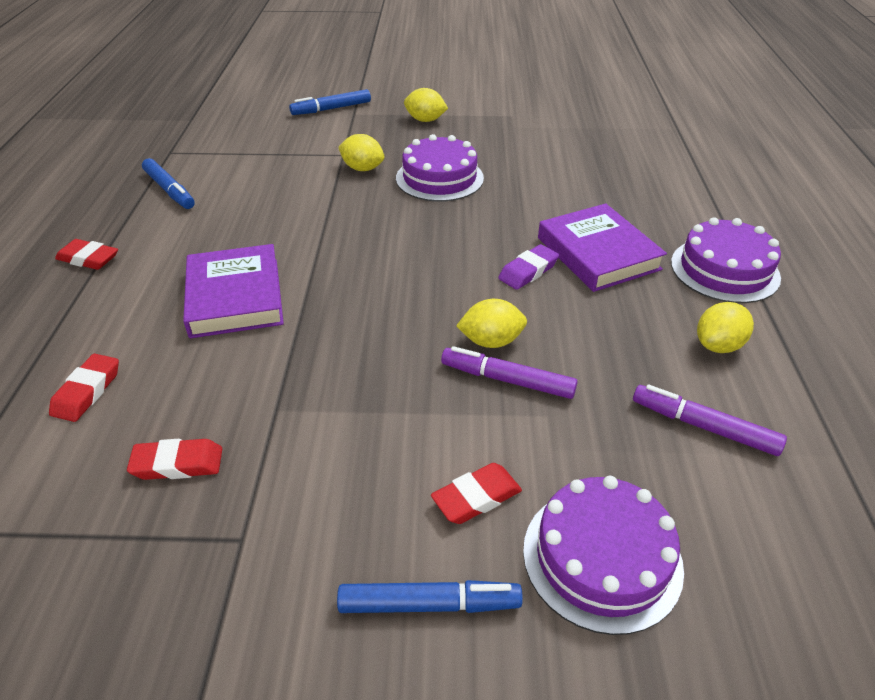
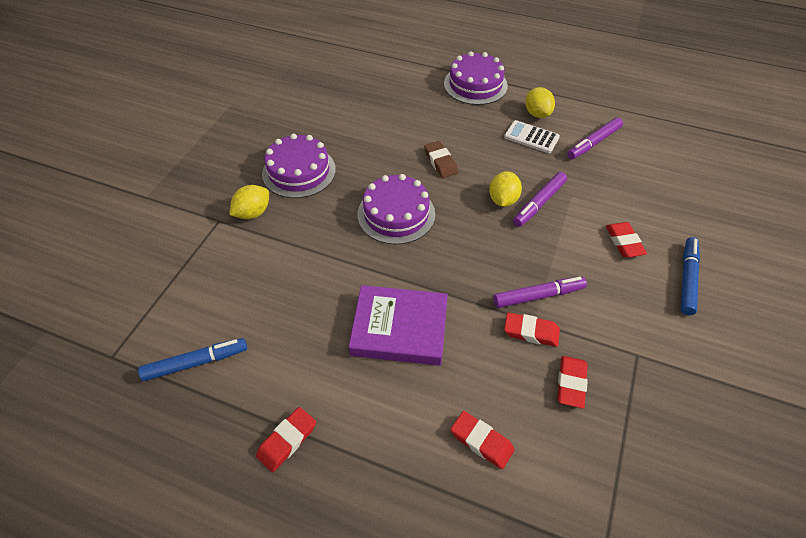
camera: 70 degrees left, 10 degrees up
blue marker [289,89,371,115] -> none
yellow lemon [404,88,448,122] -> none
purple eraser [498,244,559,290] -> brown eraser [424,141,458,178]
purple cake [523,476,684,635] -> purple cake moved to [357,174,435,245]
purple book [538,203,667,292] -> none
none -> purple marker [493,277,587,308]
none -> white calculator [504,120,560,153]
none -> red eraser [504,312,560,347]

